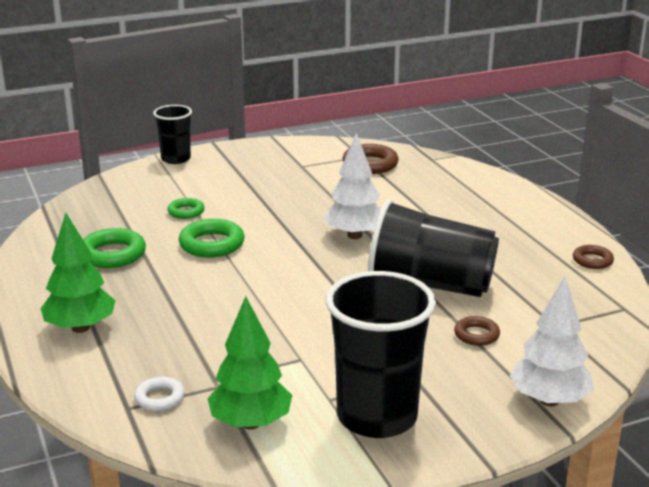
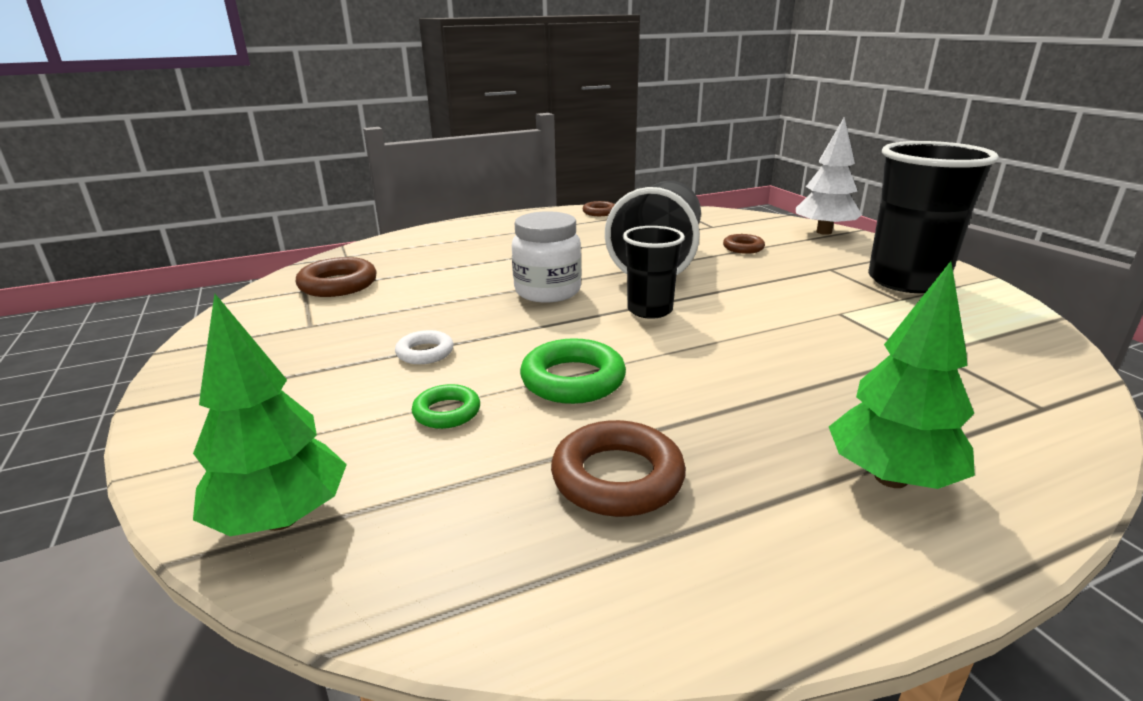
camera: 90 degrees left, 0 degrees up
green ring [83,228,146,268] -> brown ring [551,420,686,517]
white ring [134,377,185,411] -> white ring moved to [395,330,454,364]
black cup [153,105,192,164] -> black cup moved to [623,226,685,319]
green tree [207,296,292,430] -> green tree moved to [193,294,347,536]
white tree [323,133,381,239] -> white jar [512,211,581,303]

